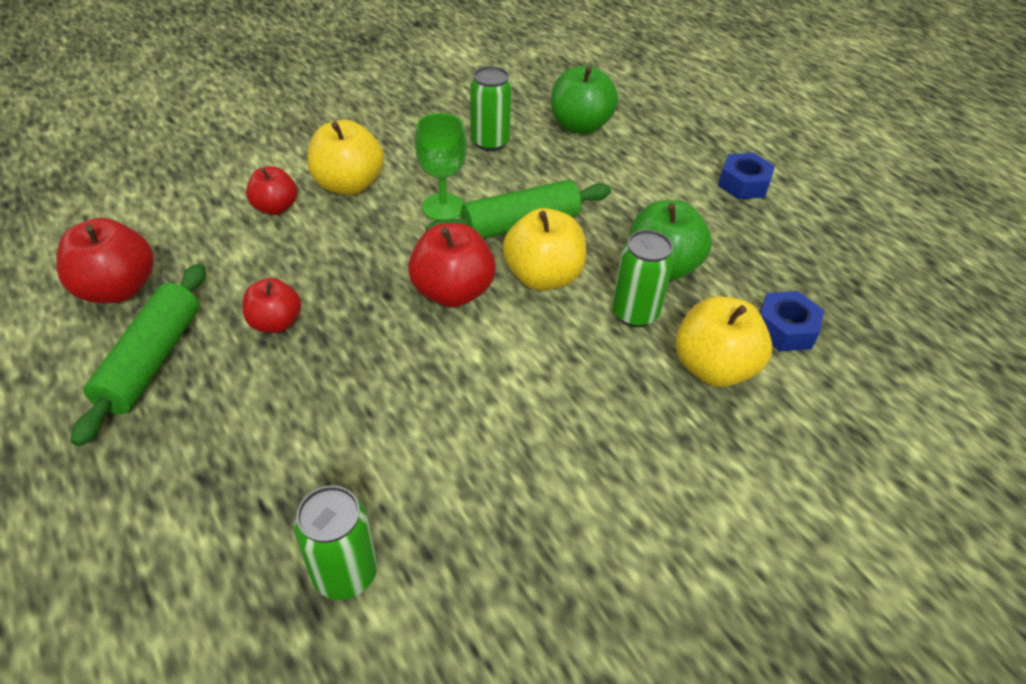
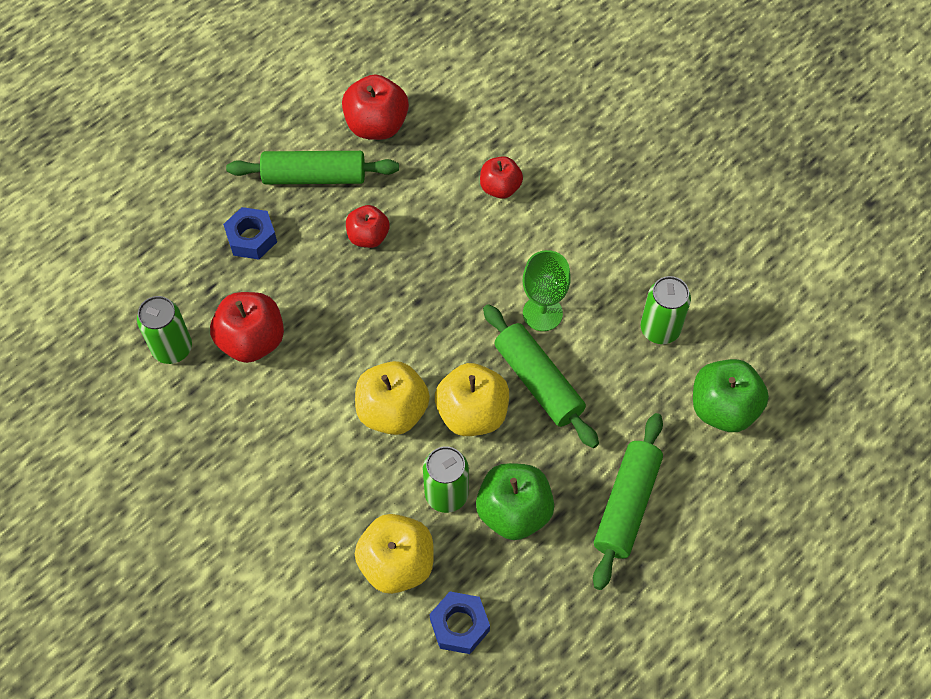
camera: 80 degrees right, 15 degrees up
yellow apple [307,120,384,195] -> yellow apple moved to [355,361,430,435]
red apple [408,223,496,307] -> red apple moved to [210,292,284,363]
blue nut [718,153,775,199] -> blue nut moved to [223,207,277,259]
none -> green rolling pin [593,413,663,590]

